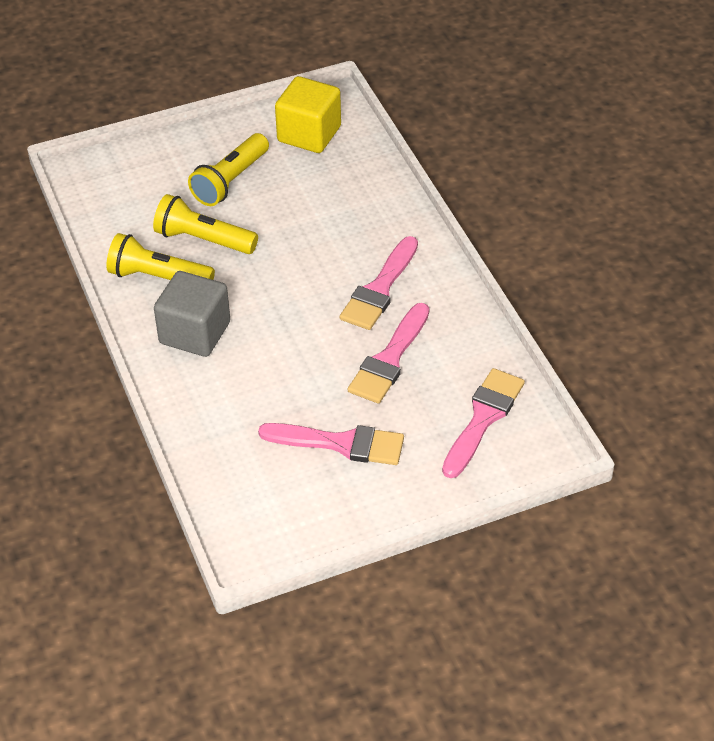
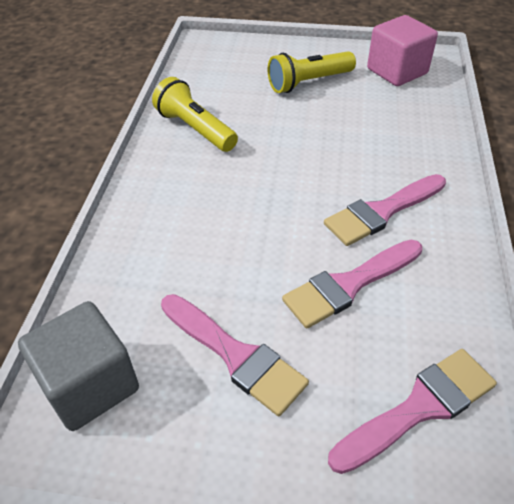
camera: 30 degrees right, 0 degrees up
yellow flashlight [153,194,258,254] -> none
grey cube [154,271,230,357] -> grey cube moved to [18,301,139,431]
yellow cube [275,76,341,153] -> pink cube [367,15,438,86]

